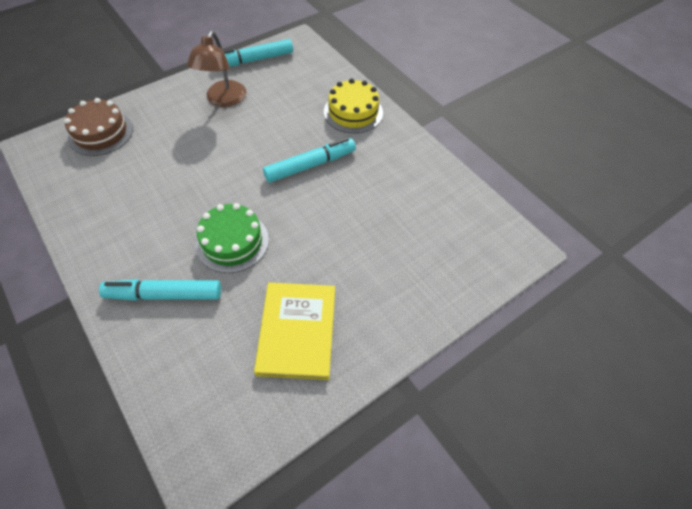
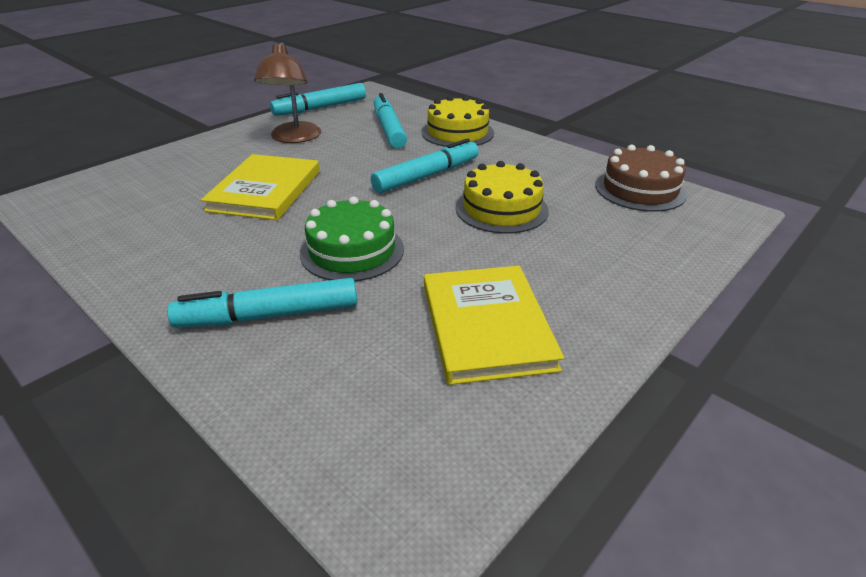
camera: 10 degrees left, 20 degrees down
brown cake [64,98,133,156] -> brown cake moved to [596,145,687,212]
none -> yellow book [201,154,320,220]
none -> turquoise marker [374,93,407,148]
none -> yellow cake [456,161,549,234]

